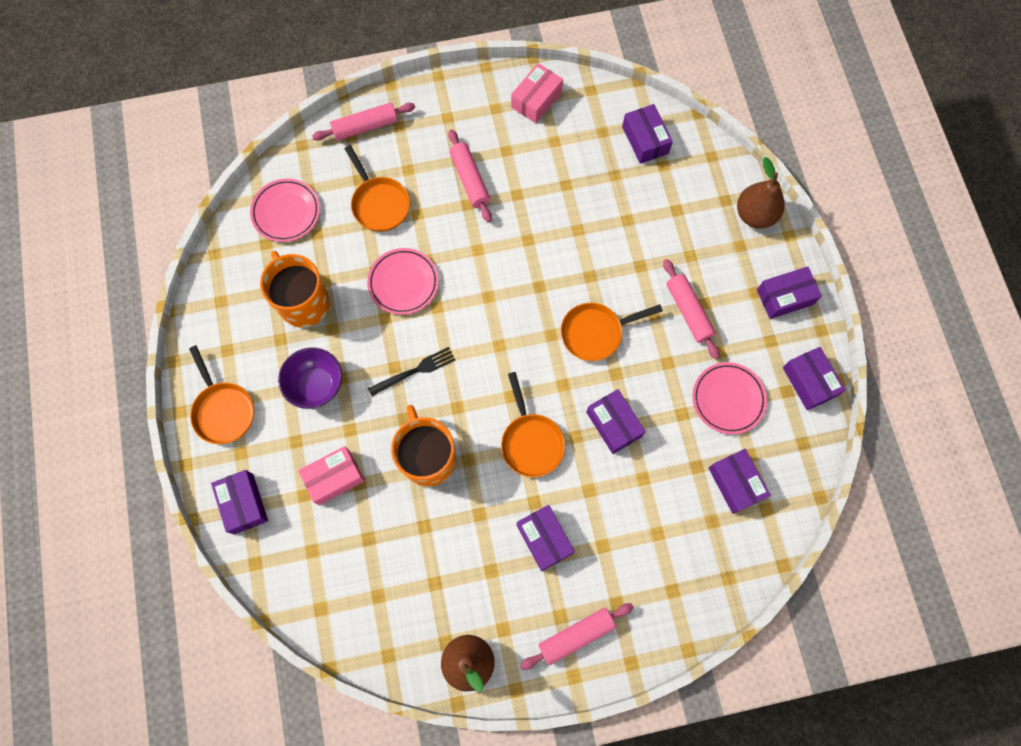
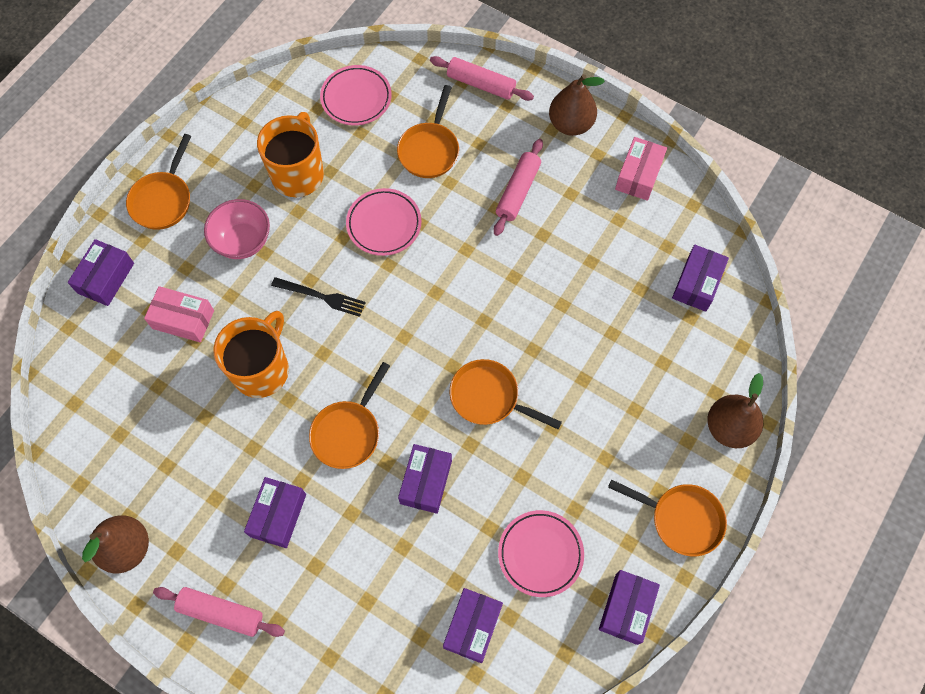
camera: 45 degrees right, 5 degrees down
purple bowl [278,347,342,409] -> pink bowl [204,199,270,259]
pink box [511,63,563,123] -> pink box turned 60 degrees counterclockwise [615,137,667,201]
pink rolling pin [663,259,719,359] -> none
purple box [757,267,822,319] -> orange pan [608,479,727,556]
none -> brown pear [549,74,605,136]

